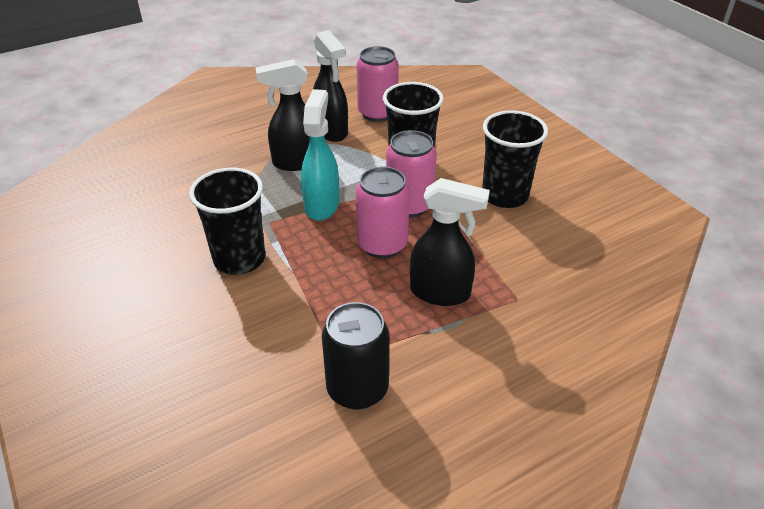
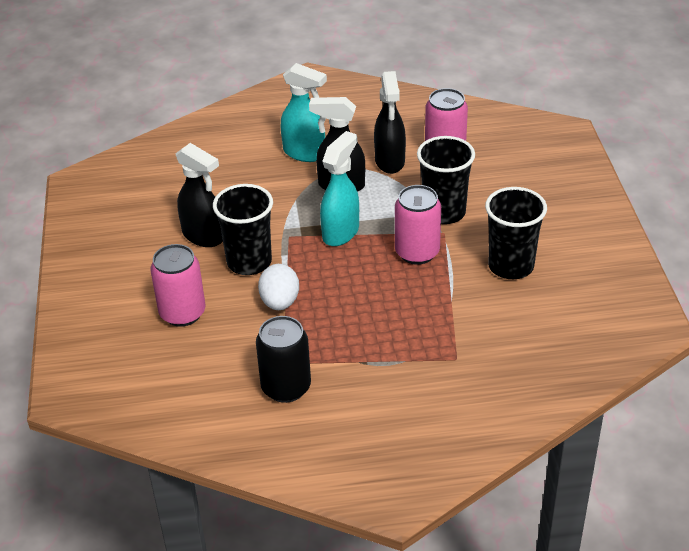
camera: 25 degrees right, 0 degrees up
pink can [356,167,410,258] -> pink can moved to [150,244,205,327]
black spray bottle [410,178,490,306] -> black spray bottle moved to [176,143,223,247]
none -> white egg [258,264,299,310]
none -> turquoise spray bottle [281,63,327,162]

